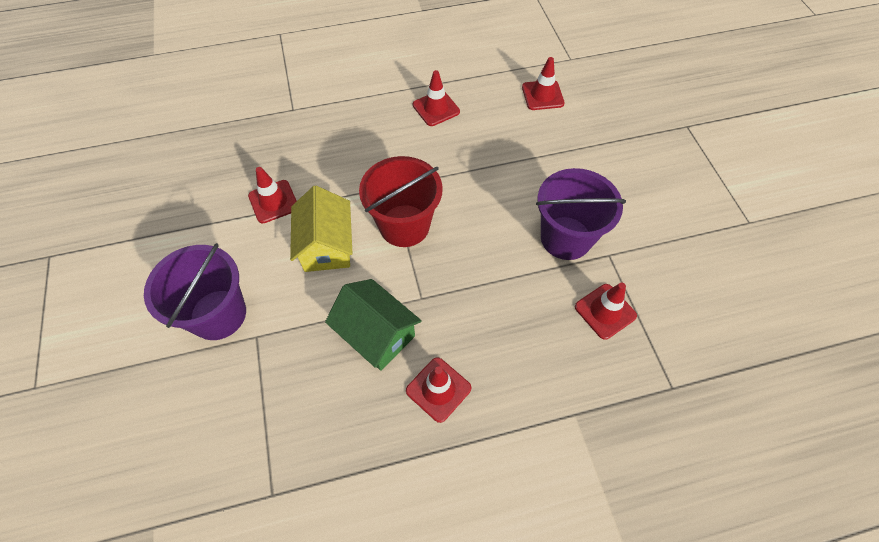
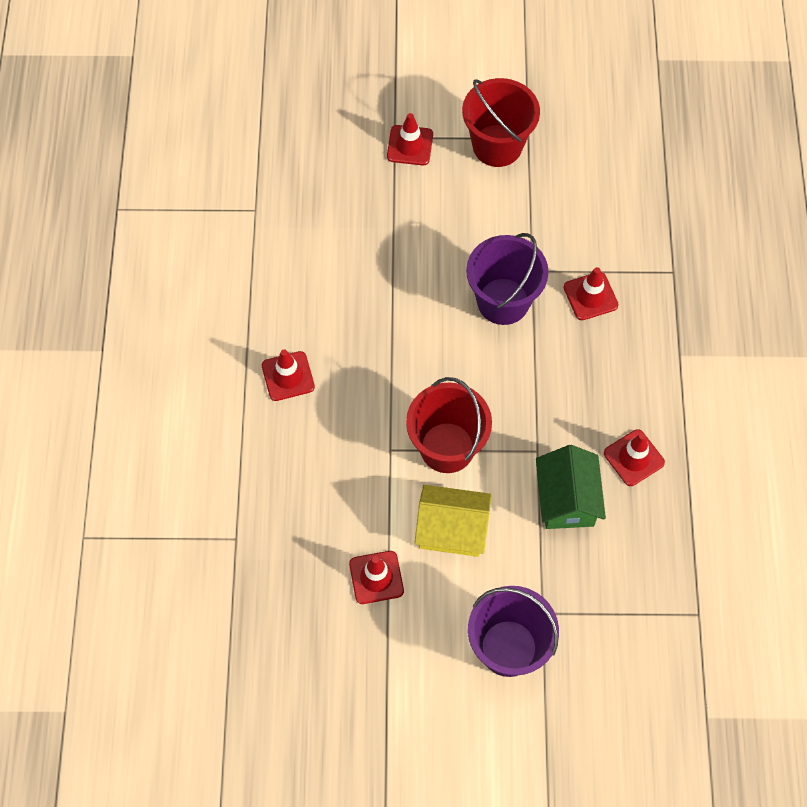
camera: 75 degrees left, 5 degrees up
green house [325,279,422,370] -> green house turned 60 degrees counterclockwise [536,445,606,529]
red traffic cone [522,57,565,110] -> red traffic cone moved to [387,113,433,165]
none -> red bucket [462,78,540,167]

